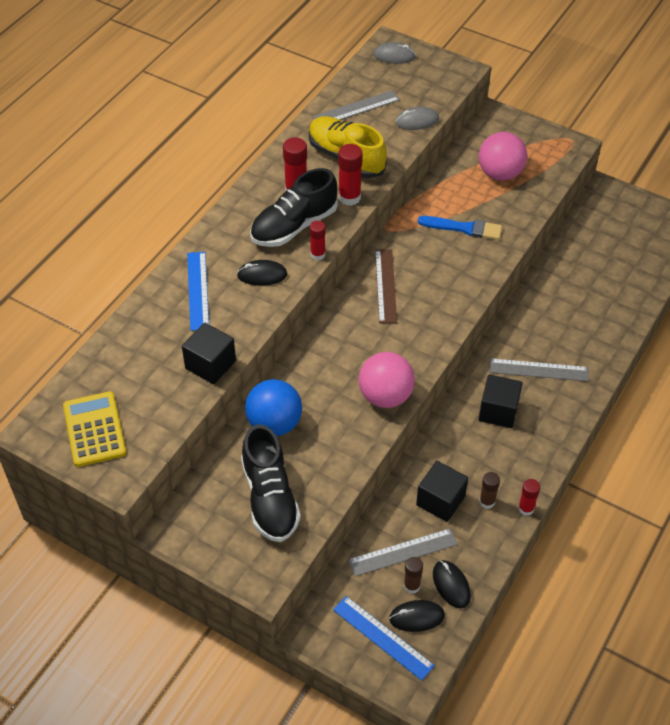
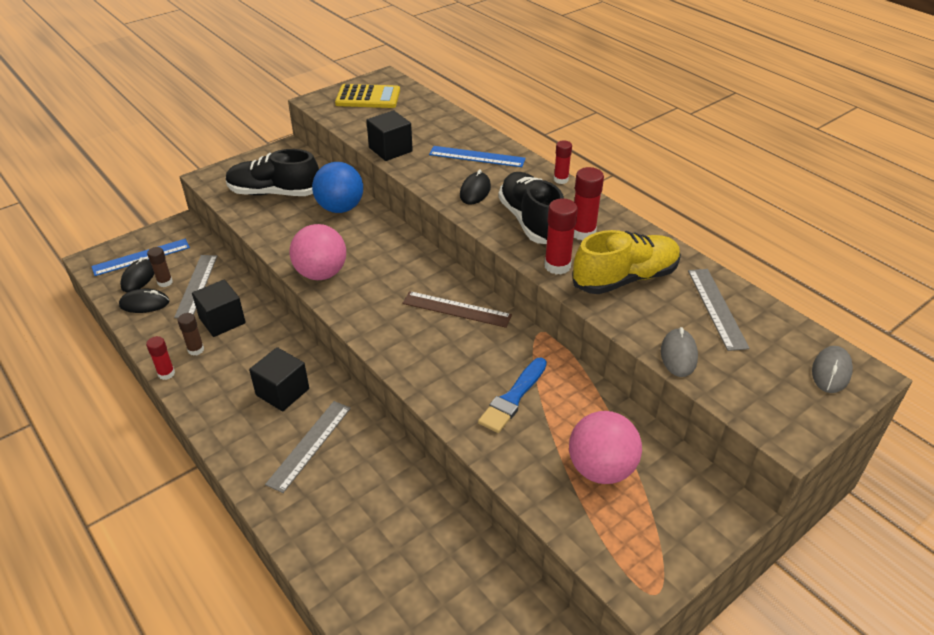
camera: 110 degrees right, 10 degrees down
red glue stick [310,221,326,260] -> red glue stick moved to [554,140,572,184]

